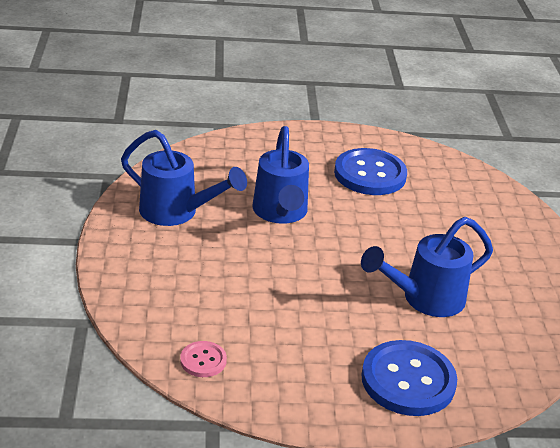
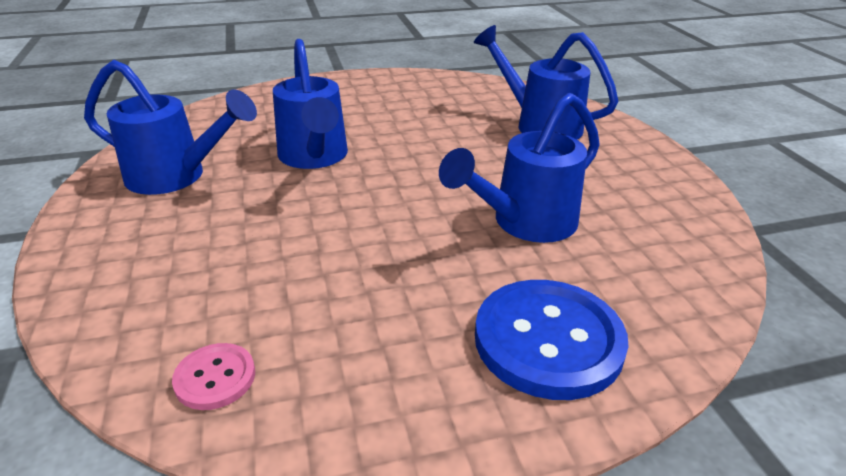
camera: 10 degrees left, 0 degrees up
blue button [334,148,407,195] -> none
none -> blue watering can [474,25,619,139]

